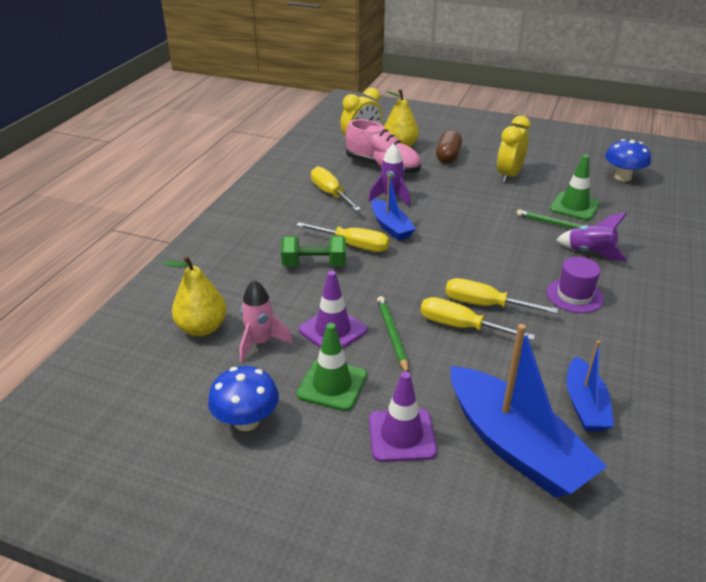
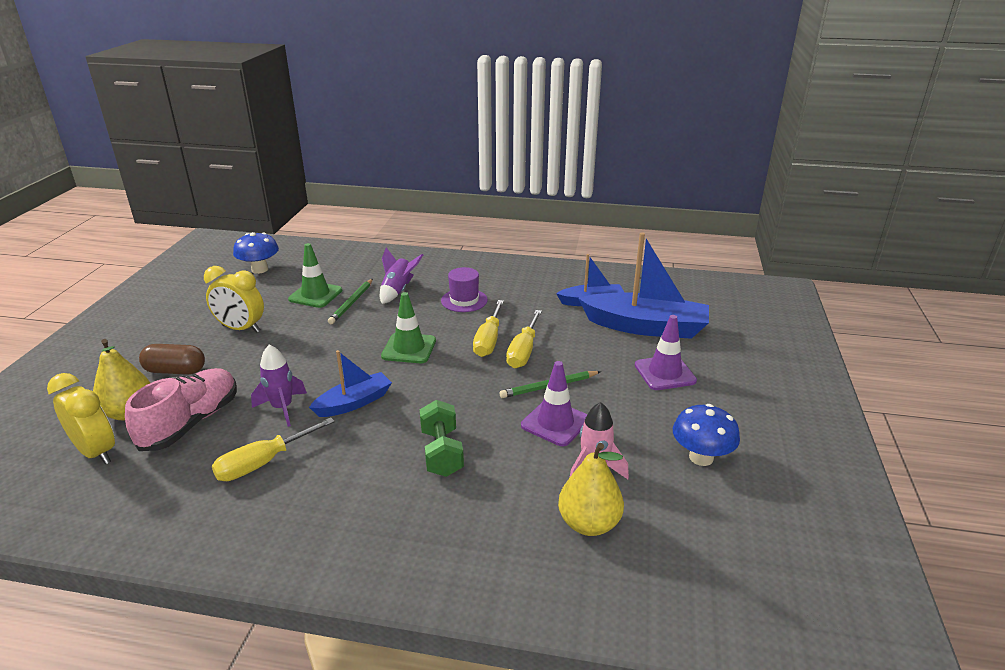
camera: 100 degrees left, 5 degrees down
yellow screwdriver [296,222,389,252] -> none
green traffic cone [297,323,367,411] -> green traffic cone moved to [381,292,436,363]
blue boat [451,324,607,498] -> blue boat turned 60 degrees clockwise [578,232,709,339]

